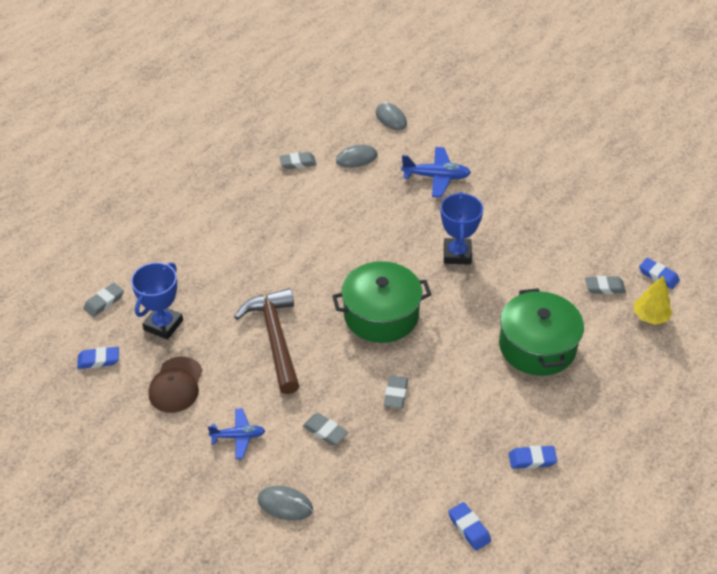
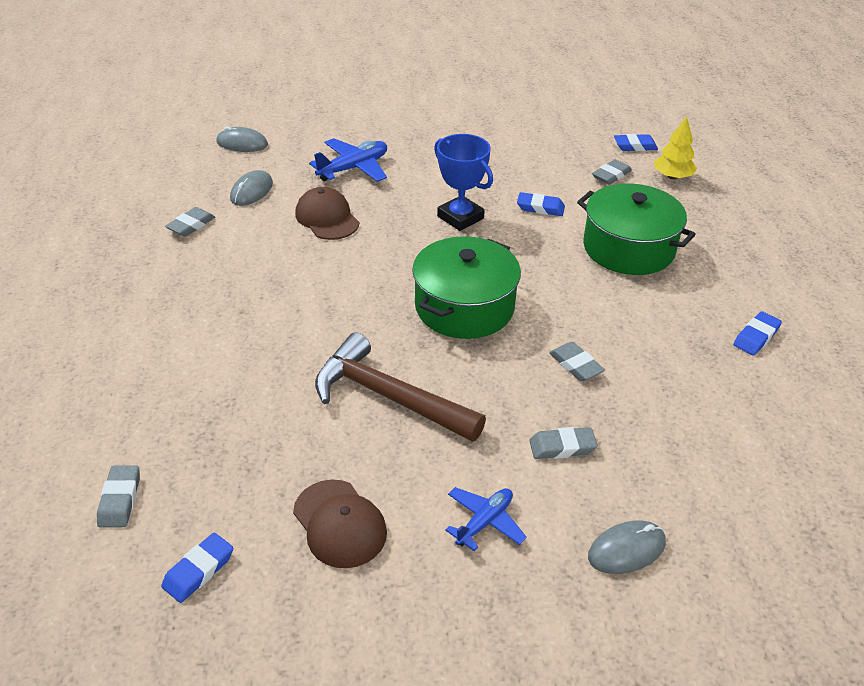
camera: 45 degrees left, 5 degrees down
blue trophy [131,262,183,340] -> none
blue eraser [448,502,491,551] -> blue eraser moved to [517,192,565,216]
none -> brown cap [295,187,359,240]

